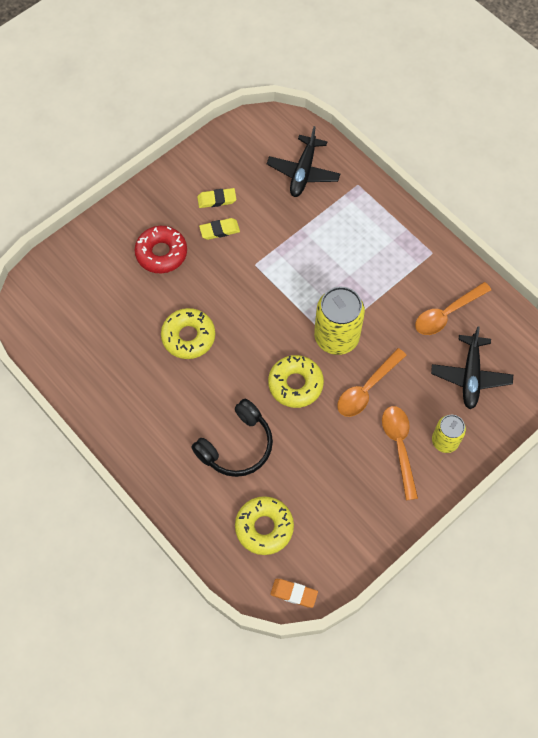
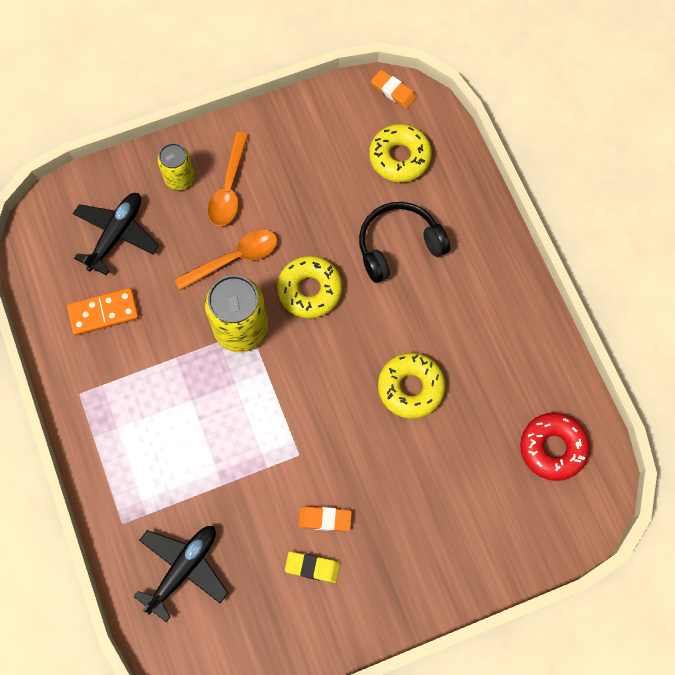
camera: 160 degrees left, 5 degrees up
red donut [135,226,187,273] -> red donut moved to [520,413,590,481]
yellow eraser [199,218,240,240] -> orange eraser [298,506,352,531]
orange spoon [415,282,491,335] -> orange domino [67,288,139,336]

